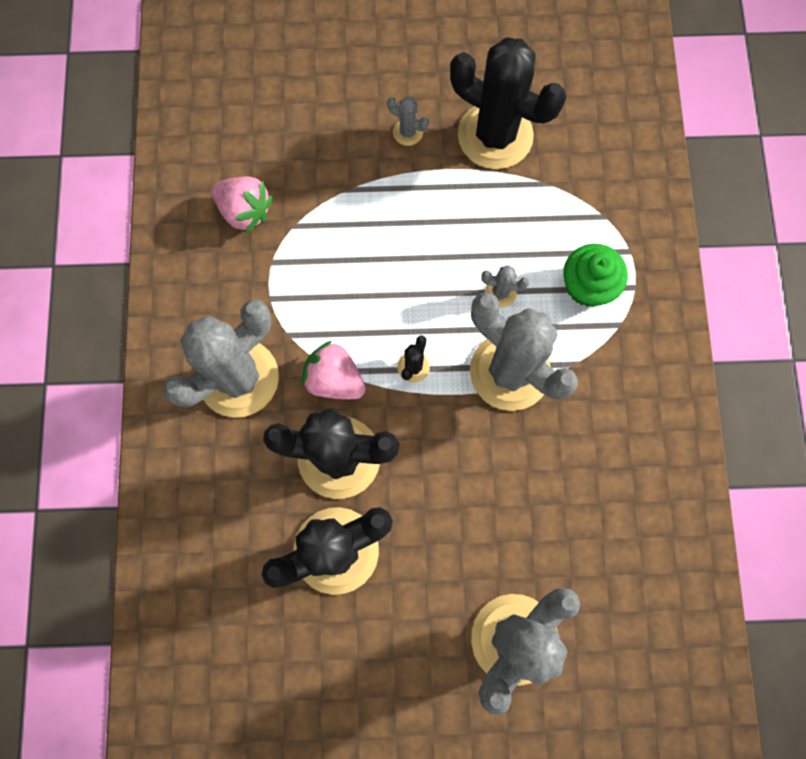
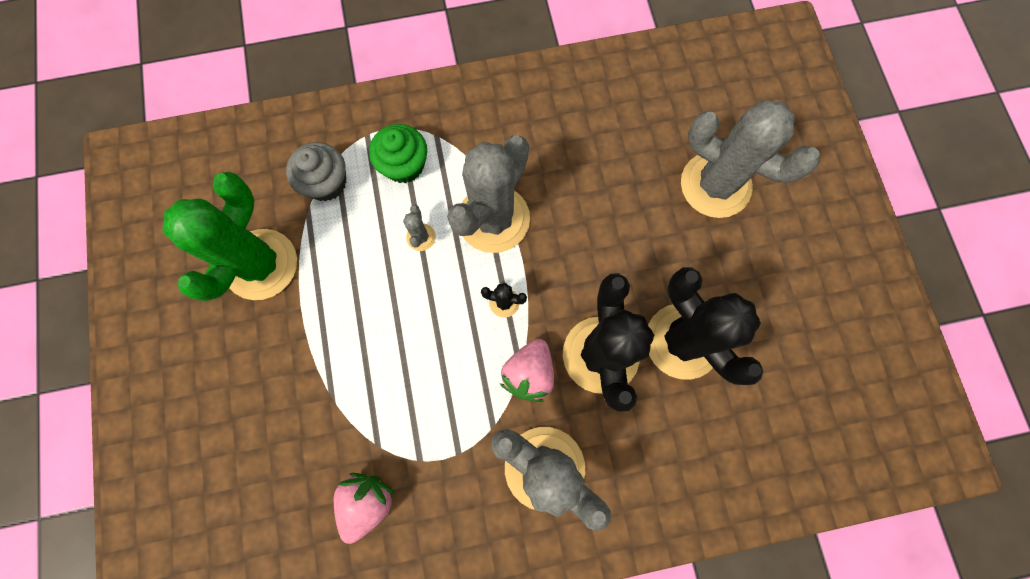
camera: 100 degrees left, 0 degrees up
grey cactus [387,97,429,146] -> none
black cactus [450,37,567,169] -> green cactus [163,172,297,301]
none -> grey cupcake [286,142,346,201]

